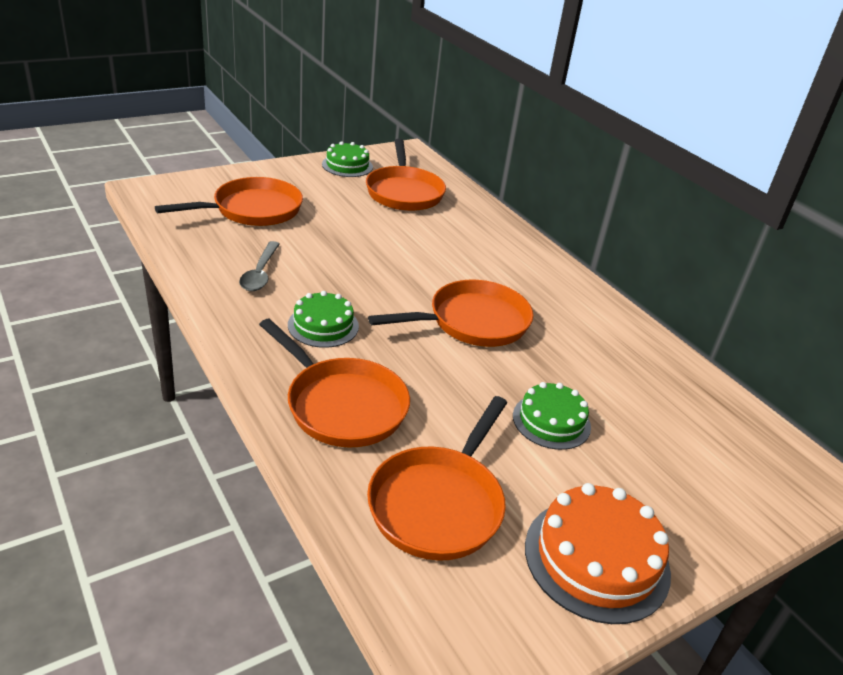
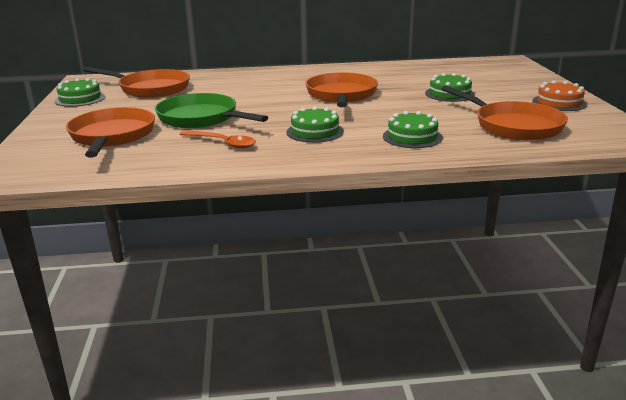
camera: 60 degrees left, 10 degrees down
grey spoon [239,241,280,291] -> orange spoon [179,130,256,149]
orange pan [259,319,410,447] -> green cake [383,111,442,148]
orange cake [525,483,671,624] -> orange cake [532,80,587,111], size x0.65
none -> green pan [155,93,268,128]

